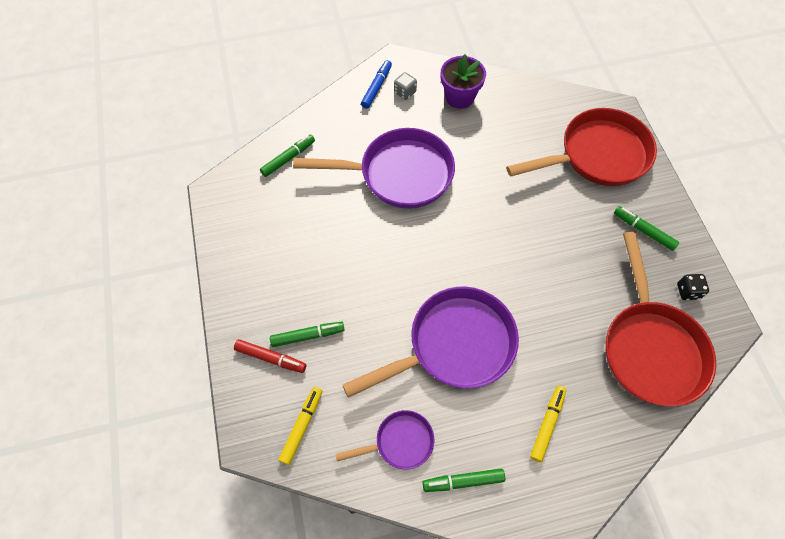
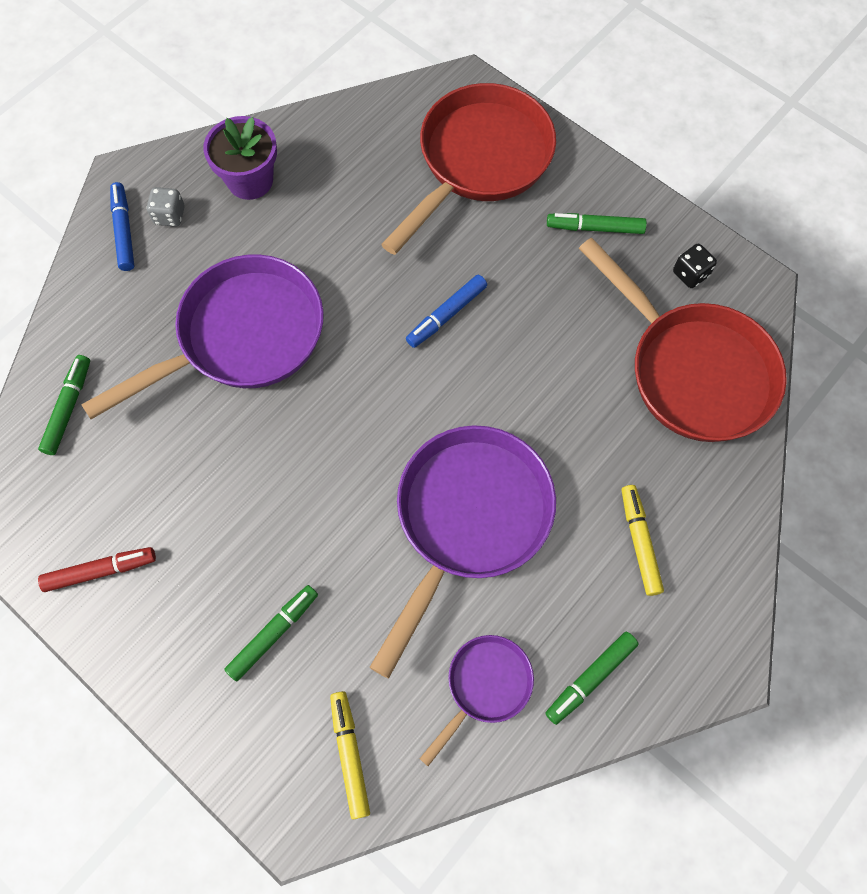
camera: 35 degrees left, 5 degrees up
red marker [234,339,306,373] -> red marker moved to [38,547,156,592]
none -> blue marker [406,274,487,348]

